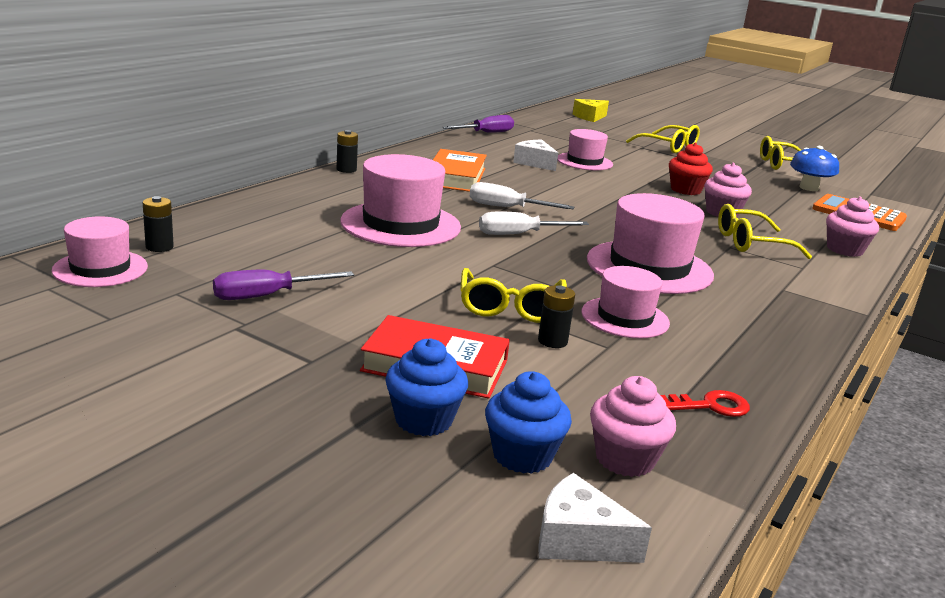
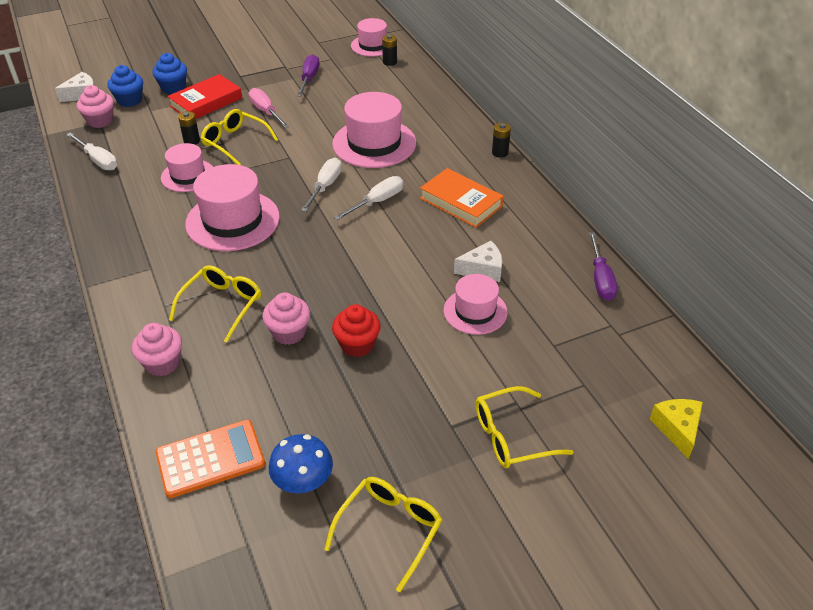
camera: 125 degrees right, 20 degrees up
red key [661,390,750,417] -> white screwdriver [66,132,118,170]
none -> pink screwdriver [248,88,290,128]

